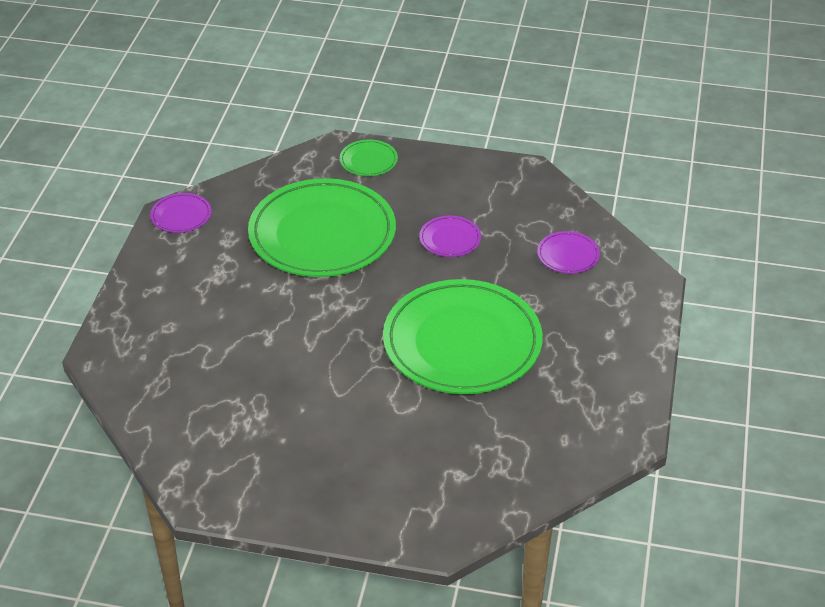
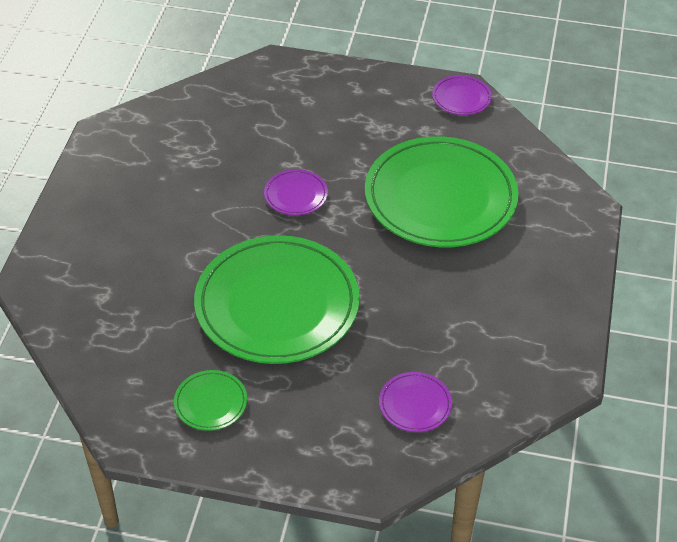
camera: 90 degrees right, 5 degrees up
green plate [340,139,398,176] -> green plate moved to [174,370,247,431]
purple plate [419,216,481,257] -> purple plate moved to [264,169,328,215]

